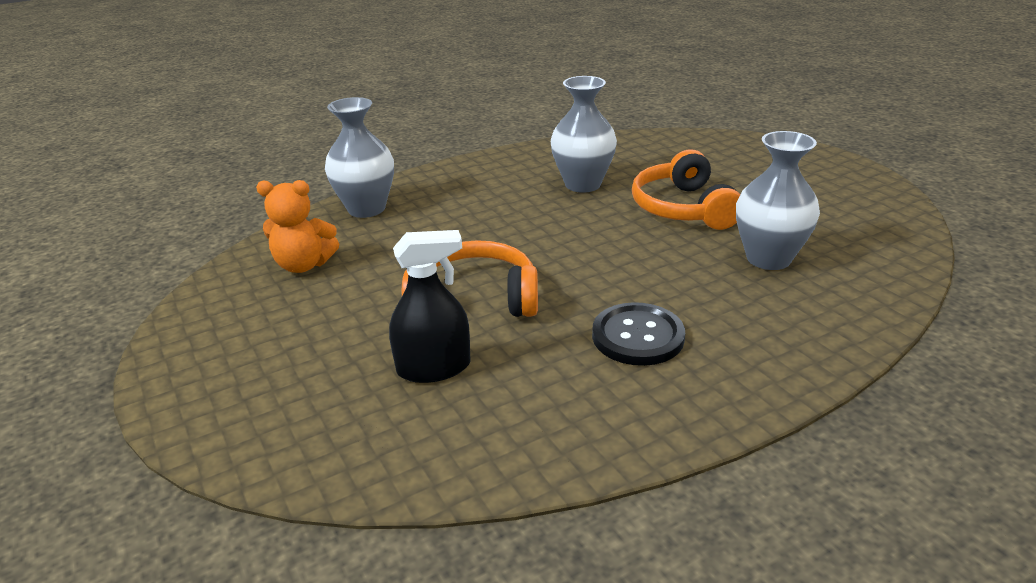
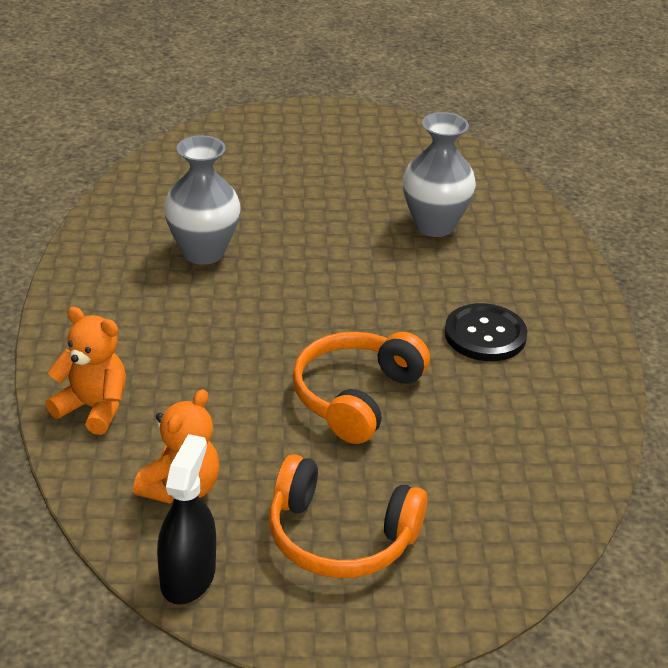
camera: 65 degrees left, 5 degrees up
grey vase [325,97,394,218] -> orange teddy bear [46,307,126,435]
black spray bottle [389,230,471,383] -> black spray bottle moved to [157,434,216,604]
orange headphones [632,150,740,230] -> orange headphones moved to [269,454,427,578]

